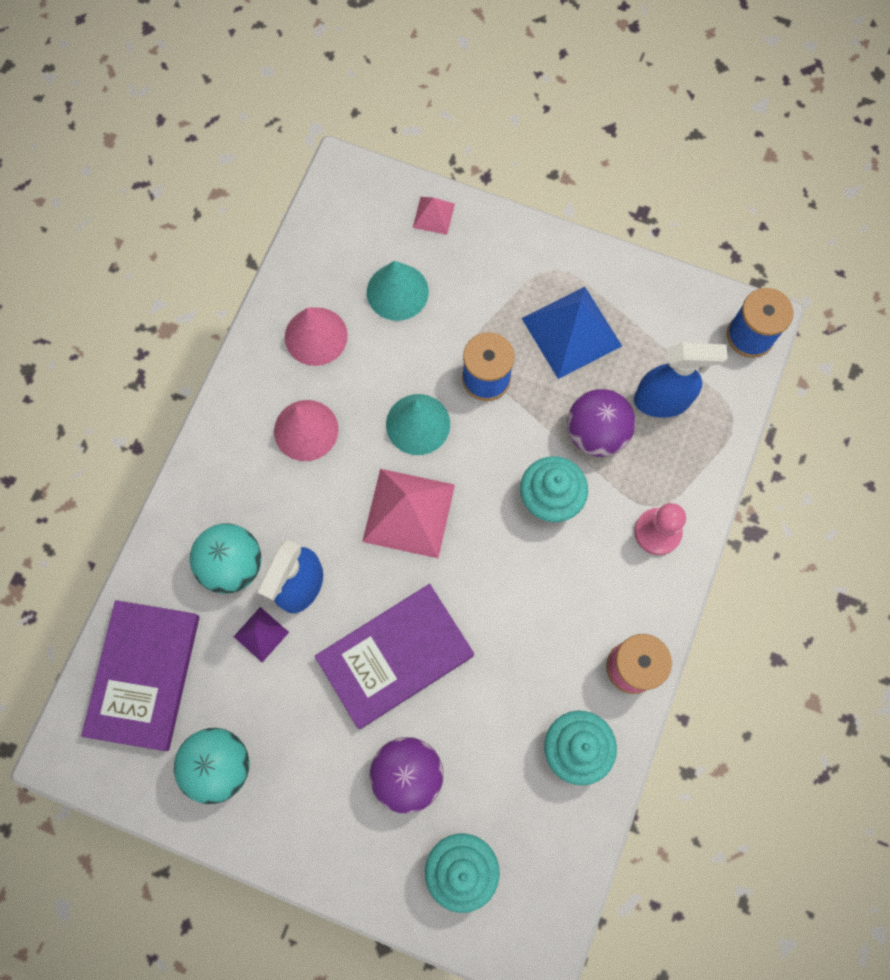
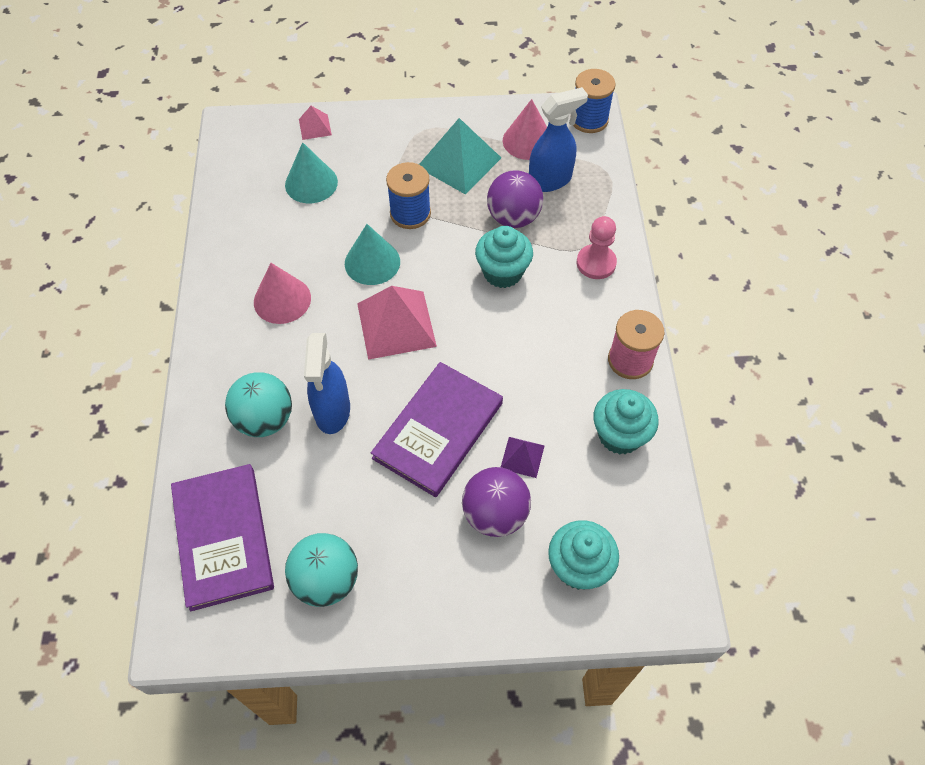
camera: 25 degrees left, 15 degrees down
purple pyramid [233,607,289,662] -> purple pyramid moved to [501,437,545,478]
pink cone [285,307,348,366] -> pink cone moved to [503,99,547,160]
blue pyramid [521,287,622,379] -> turquoise pyramid [419,118,501,195]

